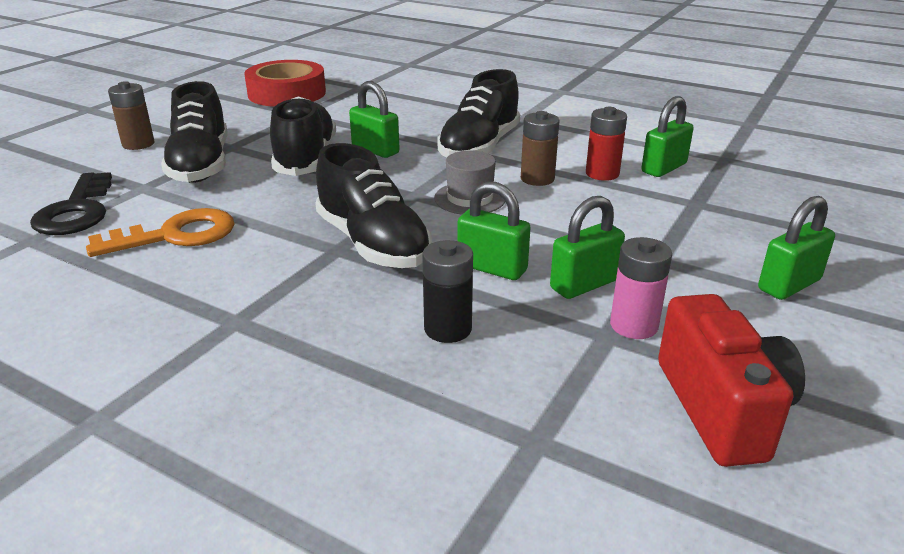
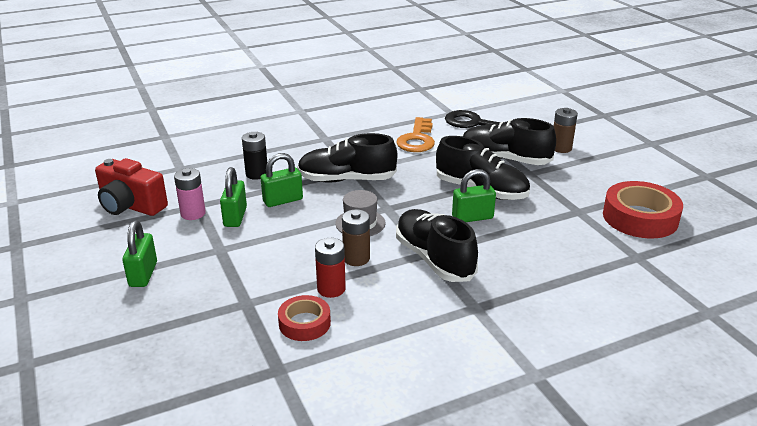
camera: 125 degrees right, 0 degrees up
green padlock [641,96,694,177] -> red tape [278,295,331,341]

